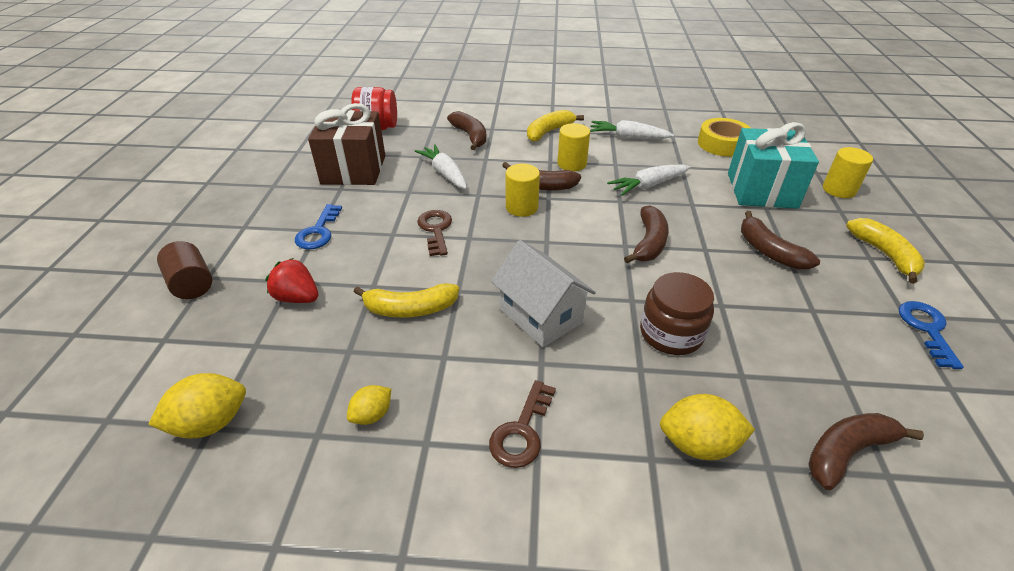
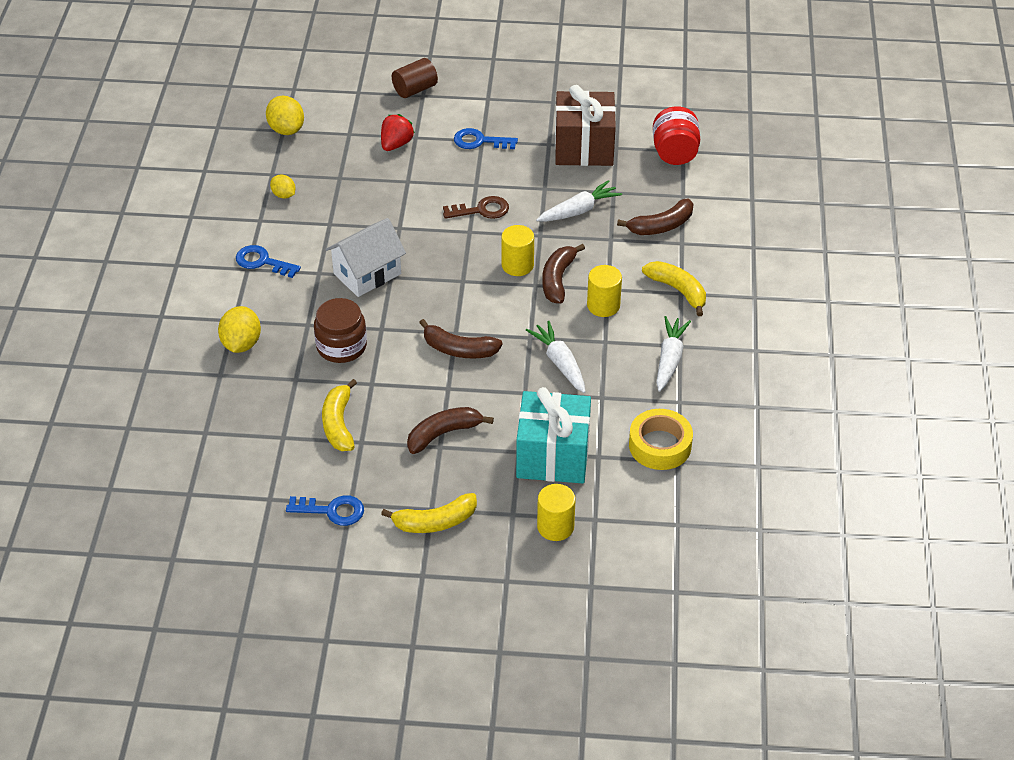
camera: 90 degrees right, 5 degrees up
yellow banana [354,283,459,318] -> yellow banana moved to [322,379,357,451]
brown key [489,380,556,468] -> blue key [236,245,301,278]
brown banana [808,413,924,490] -> none

